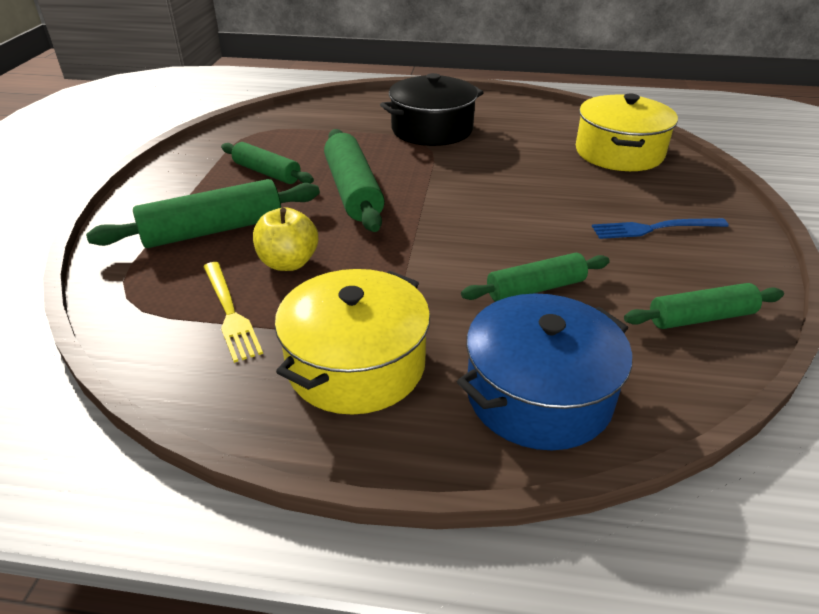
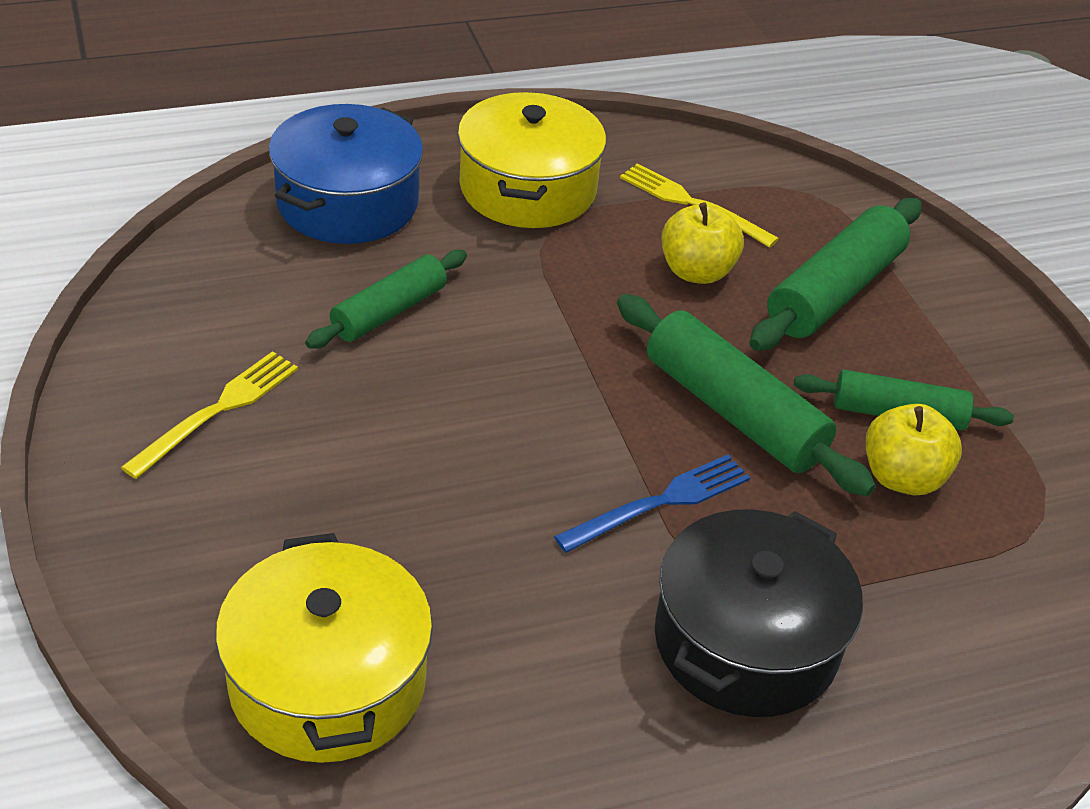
camera: 150 degrees right, 5 degrees up
blue fork [592,218,729,239] -> blue fork moved to [554,455,750,553]
green rolling pin [624,283,784,329] -> none
none -> yellow fork [121,351,298,479]
none -> yellow apple [866,404,962,495]

